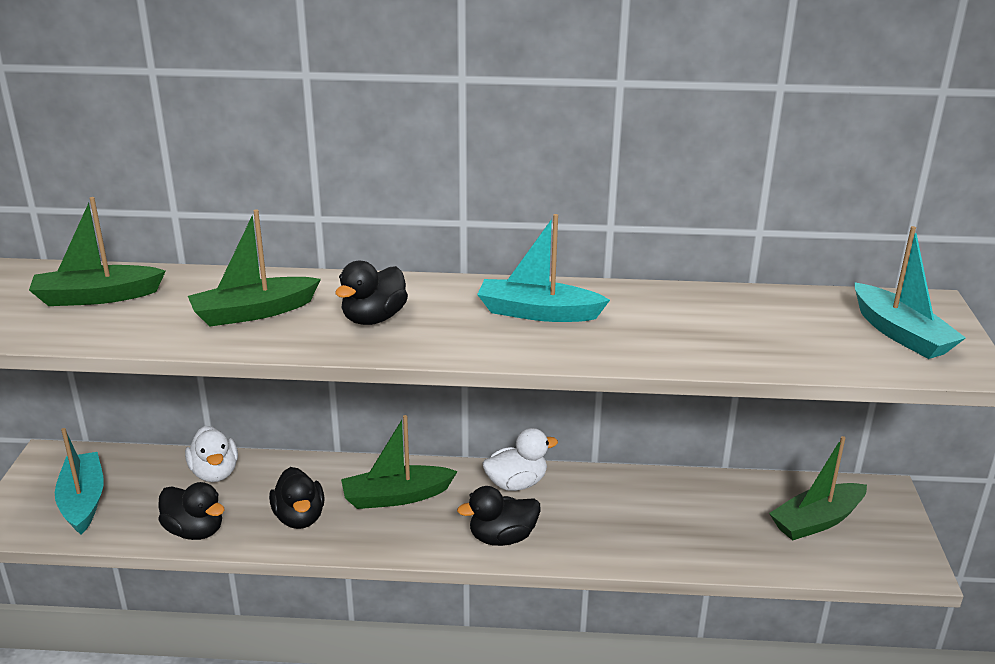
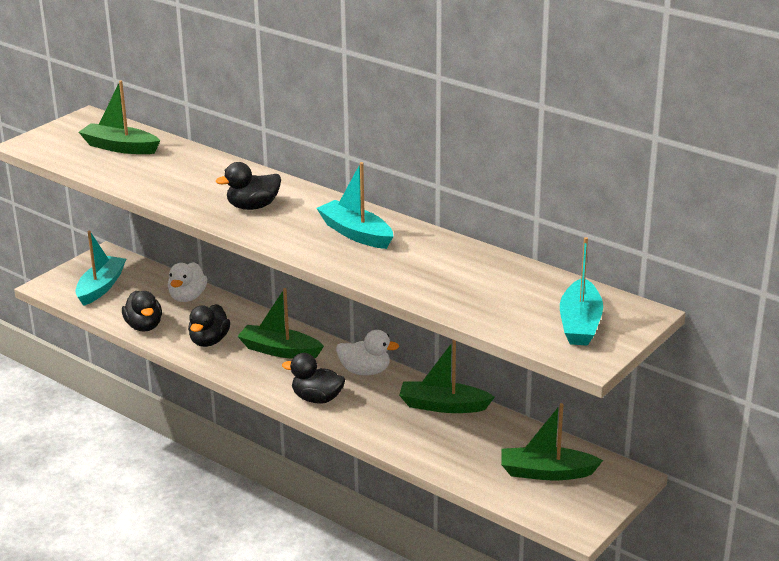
camera: 35 degrees right, 0 degrees up
green boat [188,209,321,327] -> green boat moved to [399,340,495,413]

